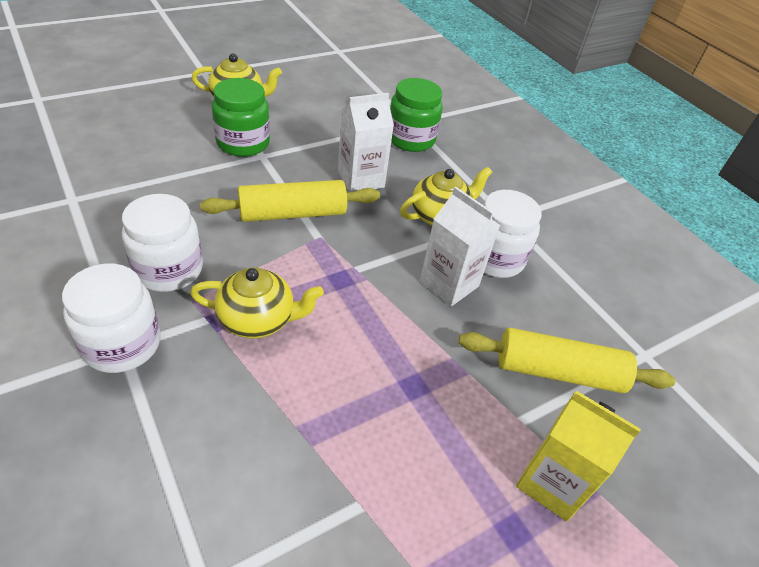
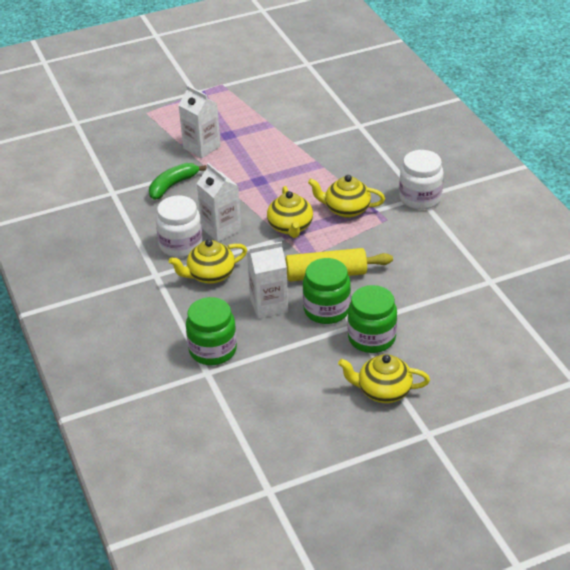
camera: 165 degrees left, 5 degrees down
white jar [122,194,203,292] -> none
yellow rolling pin [459,328,675,393] -> green banana [149,163,207,200]
yellow carton [516,391,641,521] -> white carton [179,85,221,158]
none -> yellow teapot [267,186,313,238]
none -> green jar [303,258,351,324]

